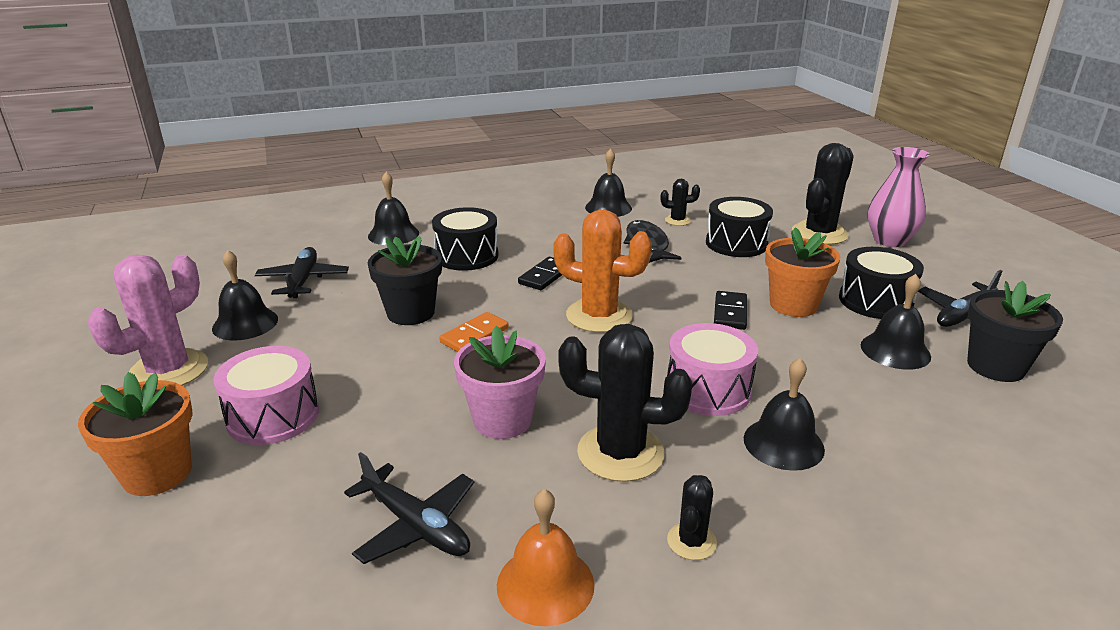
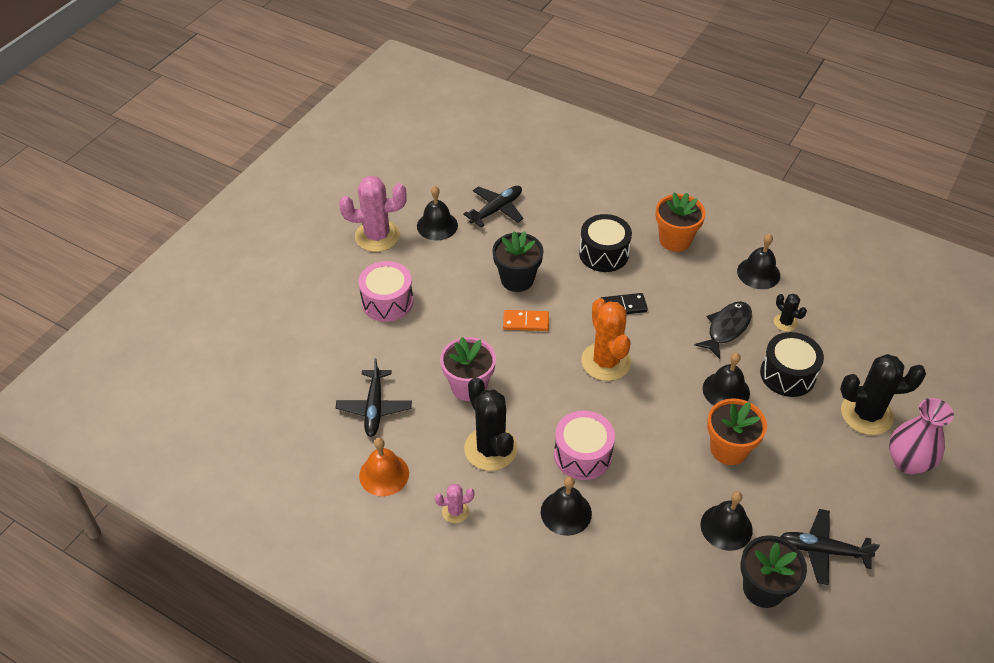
camera: 50 degrees right, 20 degrees up
orange flower pot [78,372,193,496] -> orange flower pot moved to [656,192,706,252]
black bell [368,172,419,245] -> black bell moved to [703,353,750,405]
black cactus [667,475,717,560] -> pink cactus [435,484,475,523]
black domino [714,291,747,330] -> none
black drum [839,247,924,319] -> none

